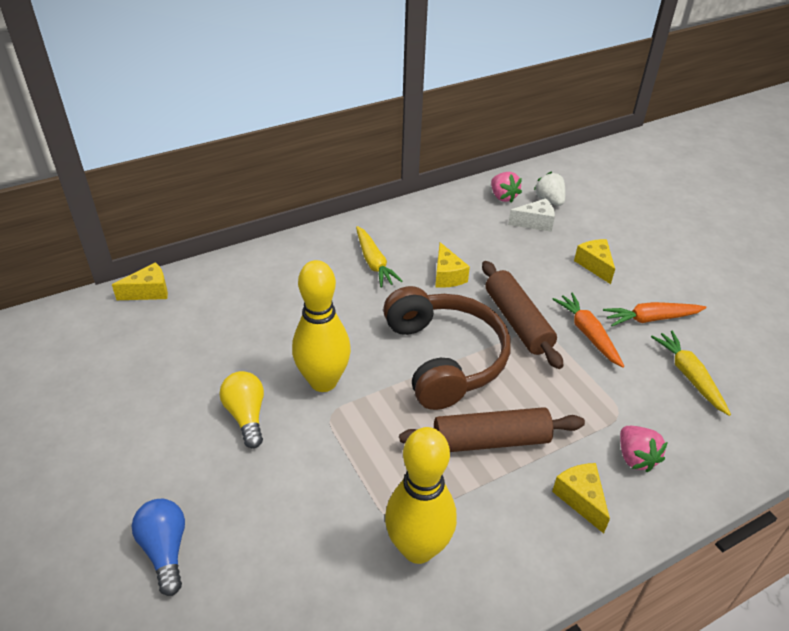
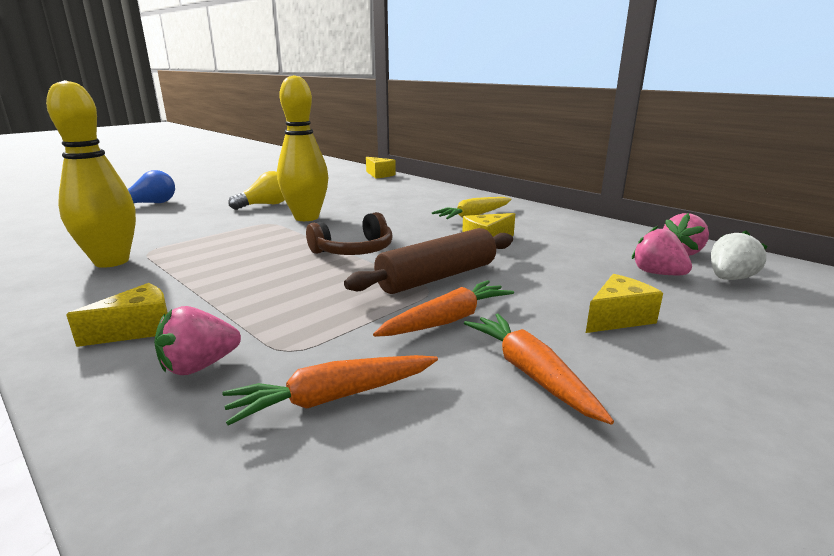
camera: 75 degrees right, 20 degrees down
brown headphones [383,286,510,410] -> brown headphones [306,212,393,255], size x0.57
brown rolling pin [399,407,585,452] -> none
white cheese [508,198,555,232] -> pink strawberry [632,226,692,275]
yellow carrot [651,331,731,416] -> none
none -> orange carrot [222,355,438,426]

